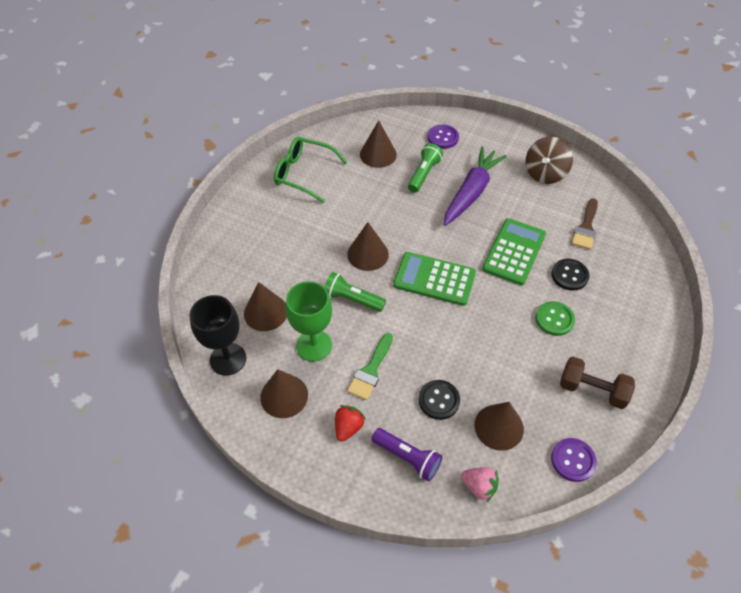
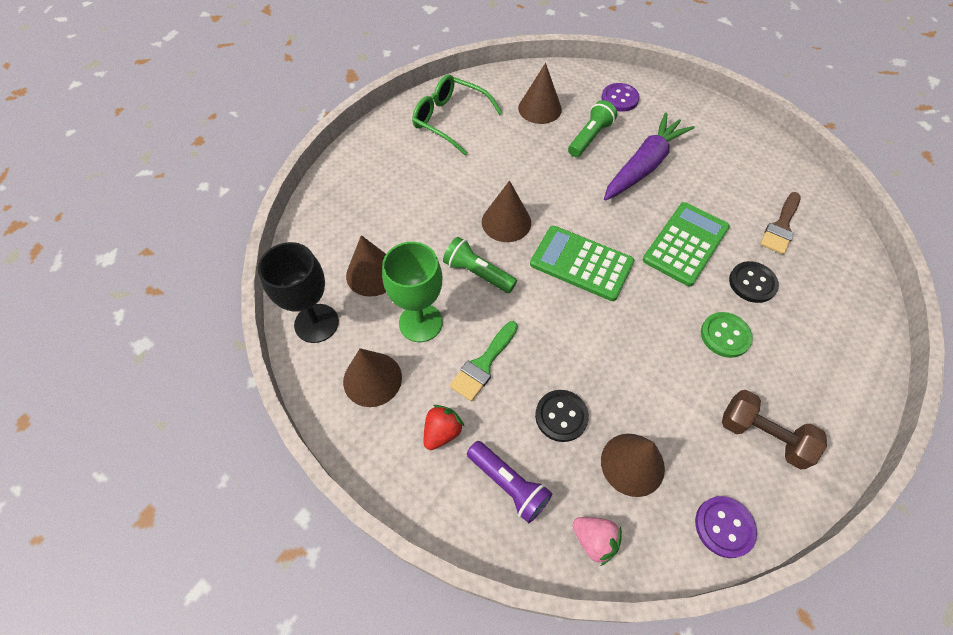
camera: 10 degrees right, 5 degrees up
brown spinning top [525,137,573,184] -> none

